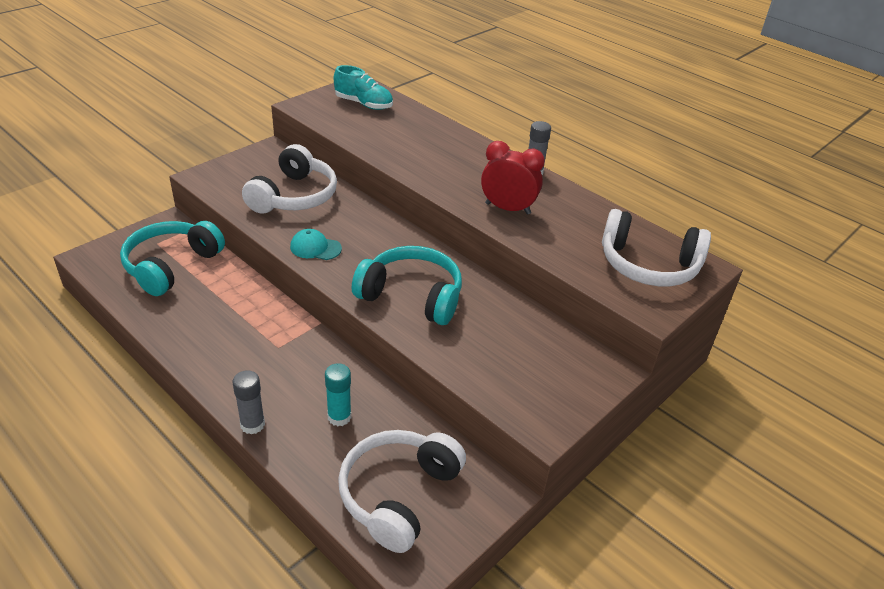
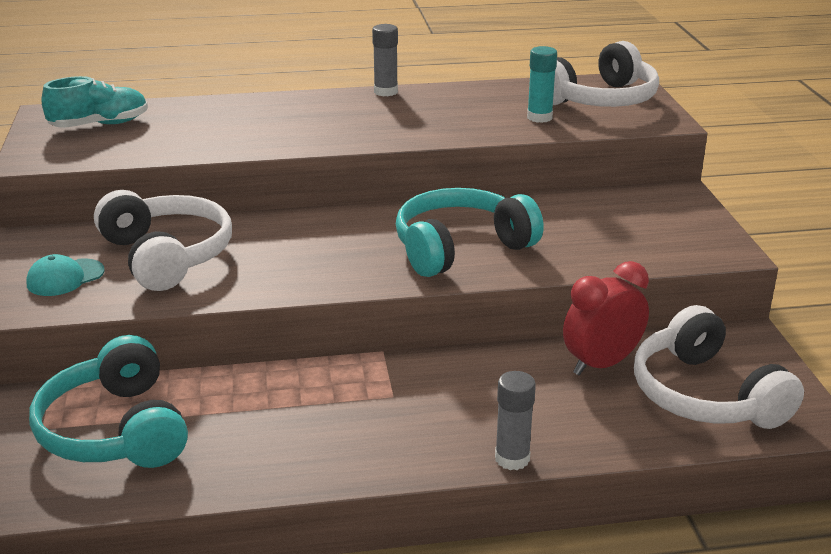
camera: 50 degrees left, 10 degrees down
turquoise cap [290,229,342,260] -> turquoise cap moved to [26,254,104,296]
turquoise glue stick [325,363,351,426] -> turquoise glue stick moved to [527,46,557,123]
red clock [481,141,545,215] -> red clock moved to [563,261,649,376]

